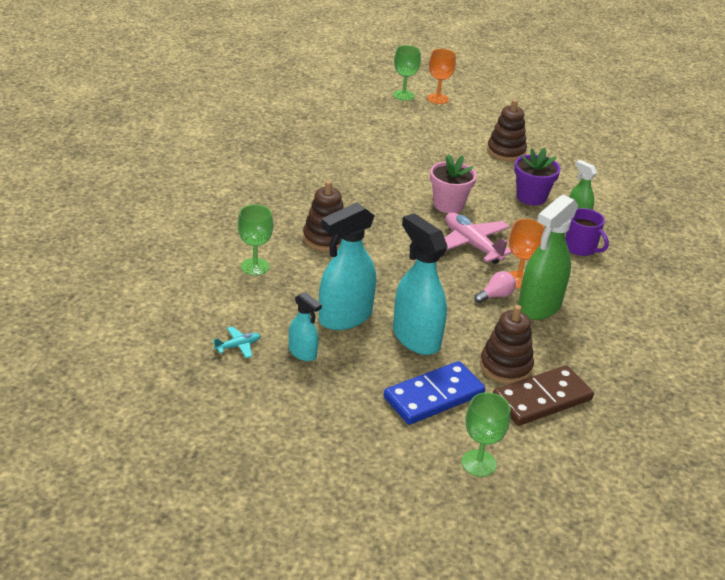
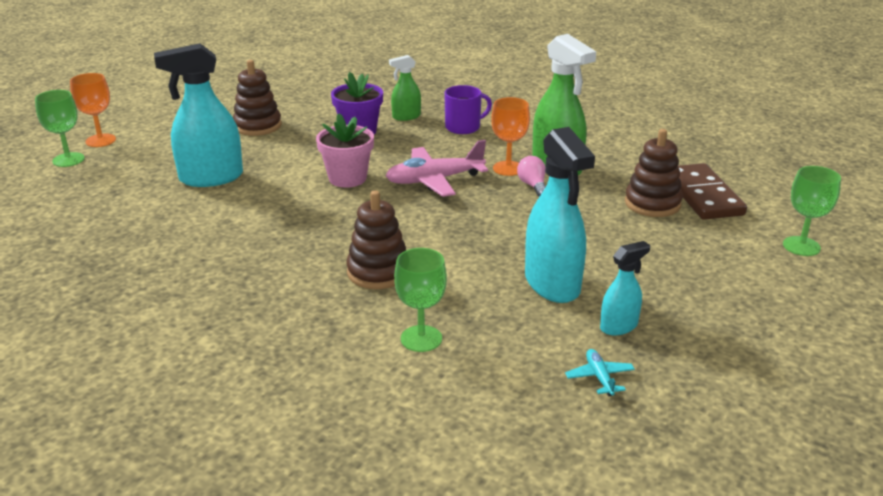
camera: 70 degrees left, 5 degrees down
blue domino [384,361,486,425] -> none
turquoise spray bottle [393,213,447,355] -> turquoise spray bottle moved to [154,43,243,187]

